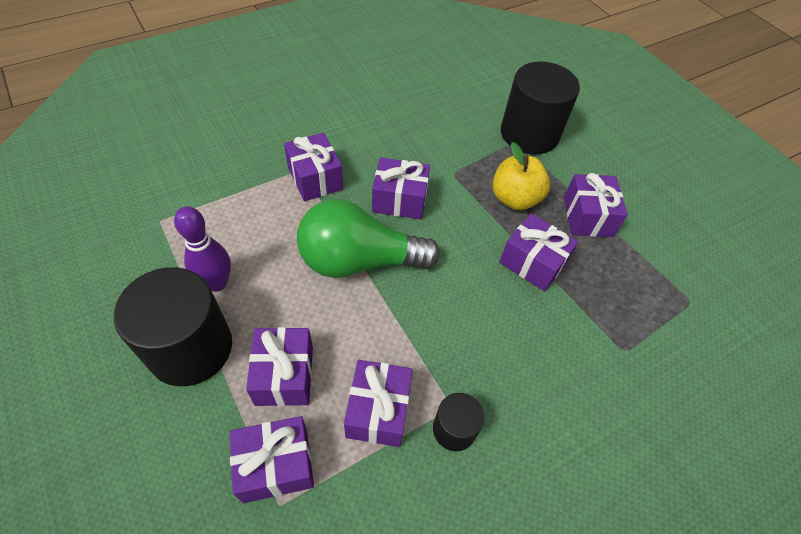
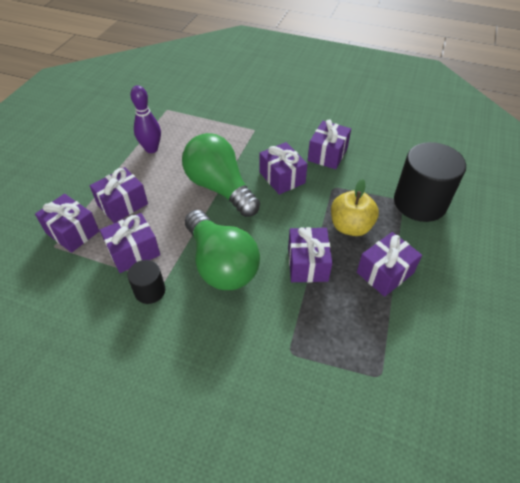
camera: 55 degrees right, 5 degrees down
black cylinder [114,267,232,386] -> none
purple gift [284,133,343,201] -> purple gift moved to [308,119,351,169]
none -> green light bulb [185,210,260,290]

